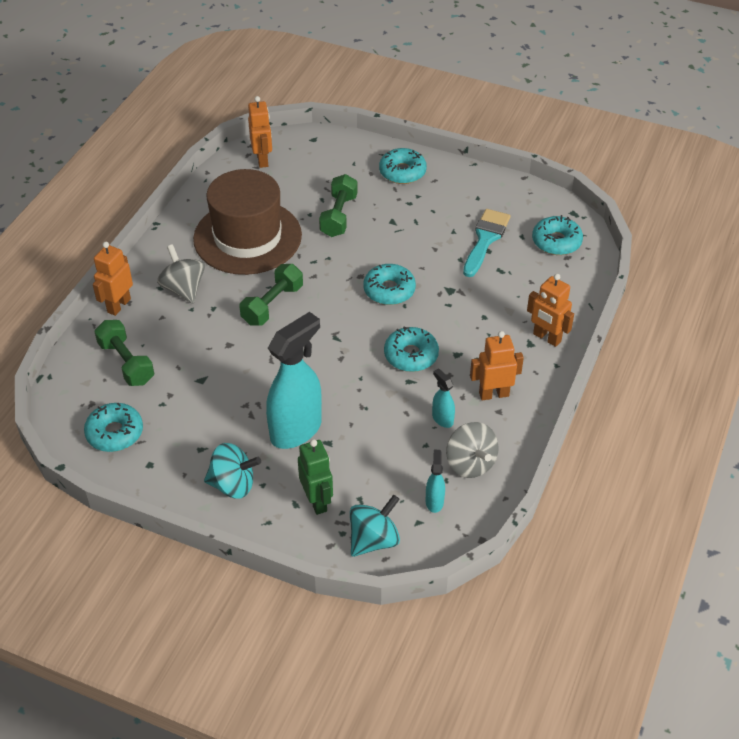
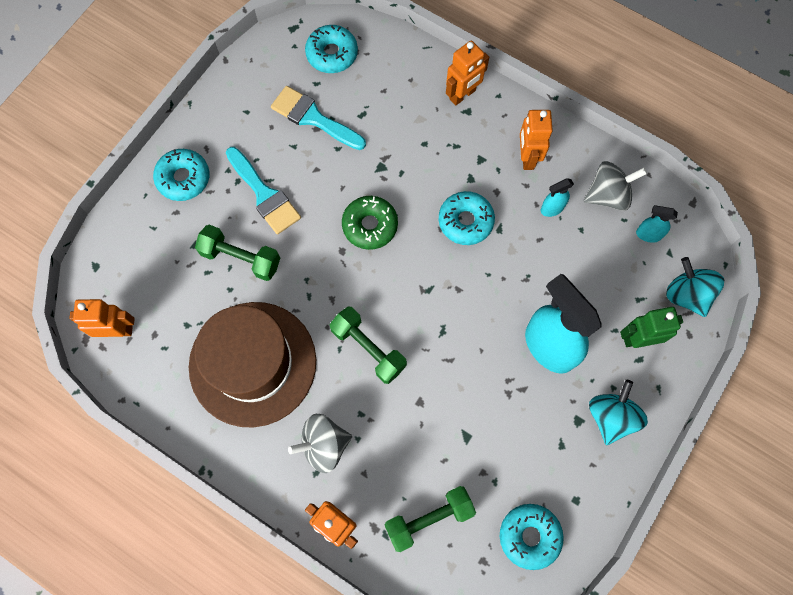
camera: 80 degrees left, 25 degrees up
turquoise donut [364,264,416,305] -> green donut [342,196,398,250]
none -> turquoise brush [226,147,301,234]

